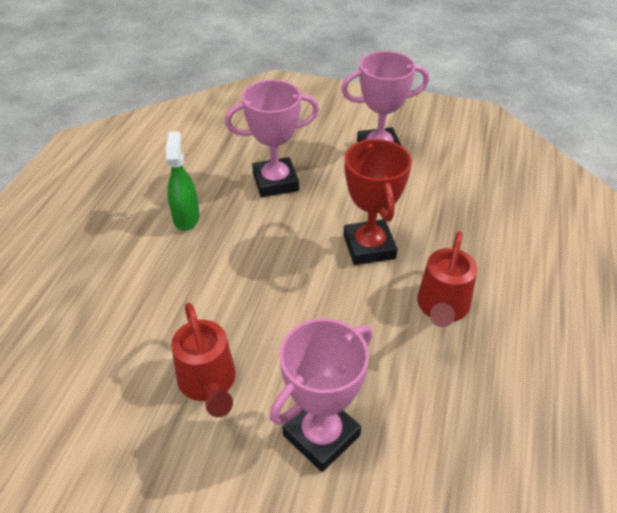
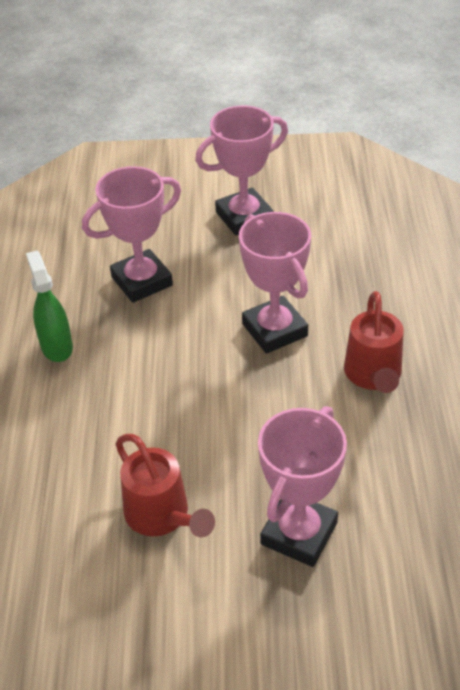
camera: 15 degrees left, 0 degrees up
red trophy [344,139,412,265] -> pink trophy [239,212,311,354]

